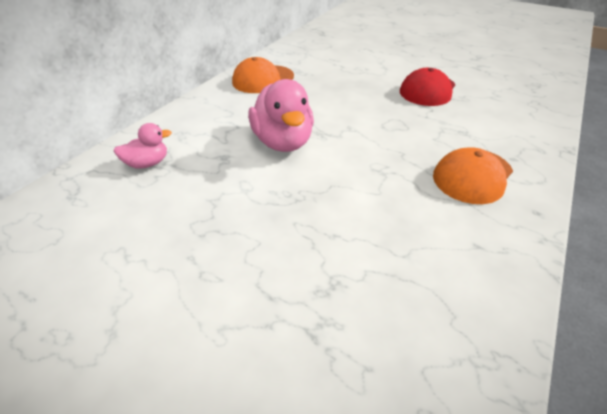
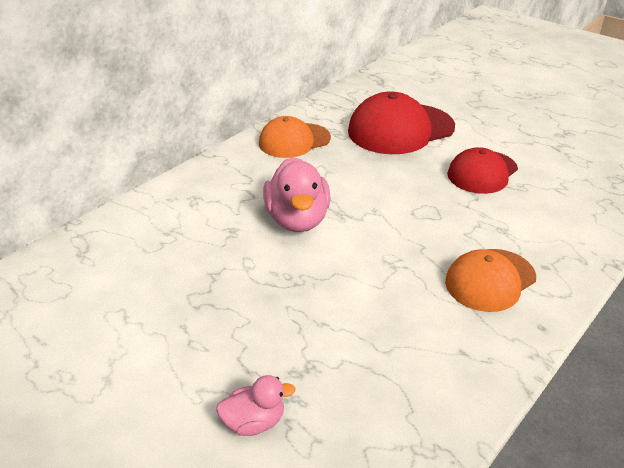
camera: 10 degrees right, 5 degrees down
pink duck [114,123,172,168] -> pink duck moved to [216,375,295,436]
none -> red cap [348,91,455,154]

